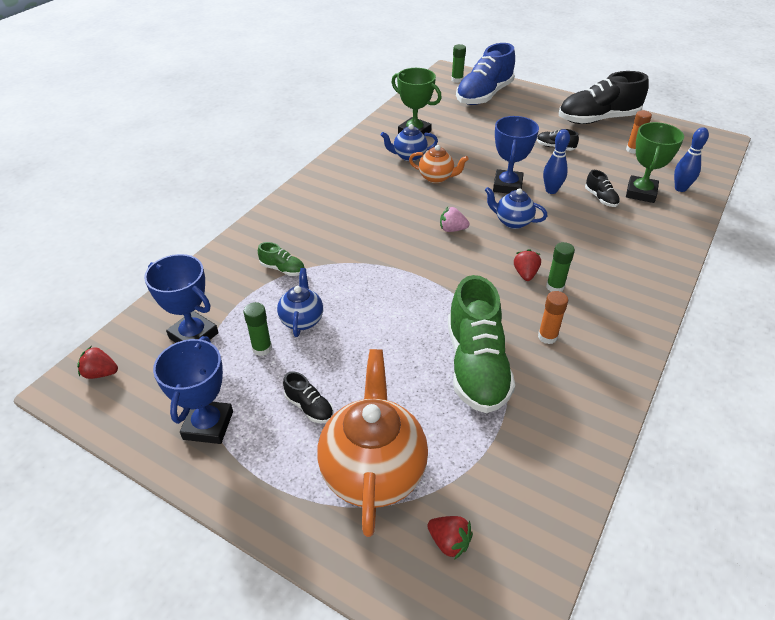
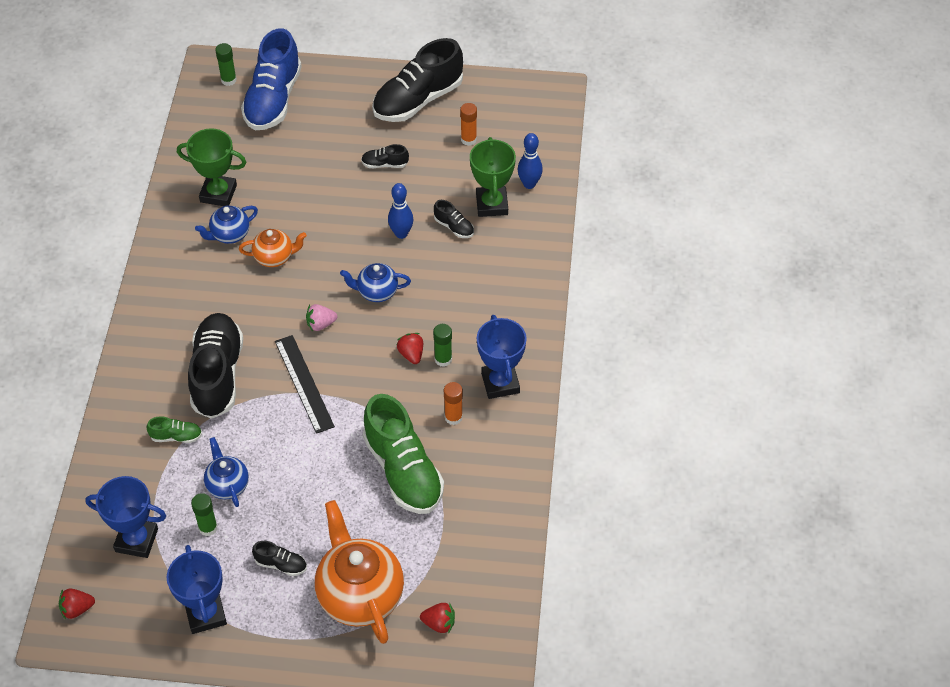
camera: 25 degrees left, 10 degrees up
blue trophy [493,116,539,194] -> blue trophy moved to [477,315,527,399]
none -> black shoe [188,313,243,419]
none -> black ruler [275,335,335,434]

